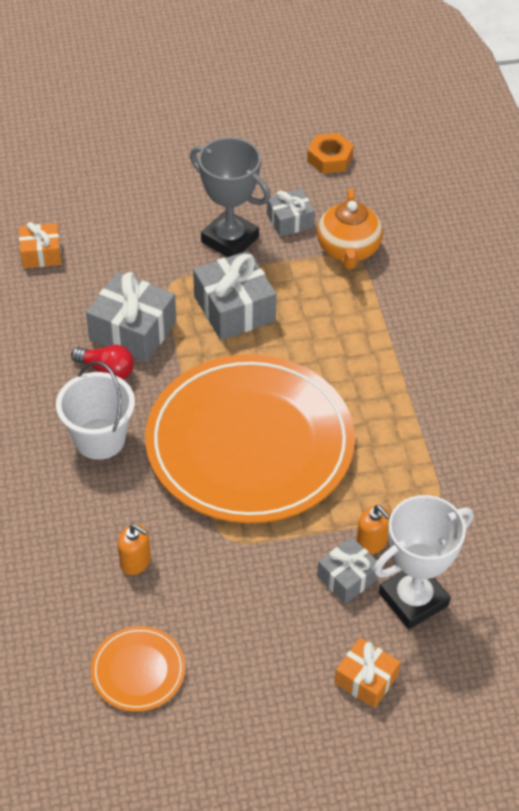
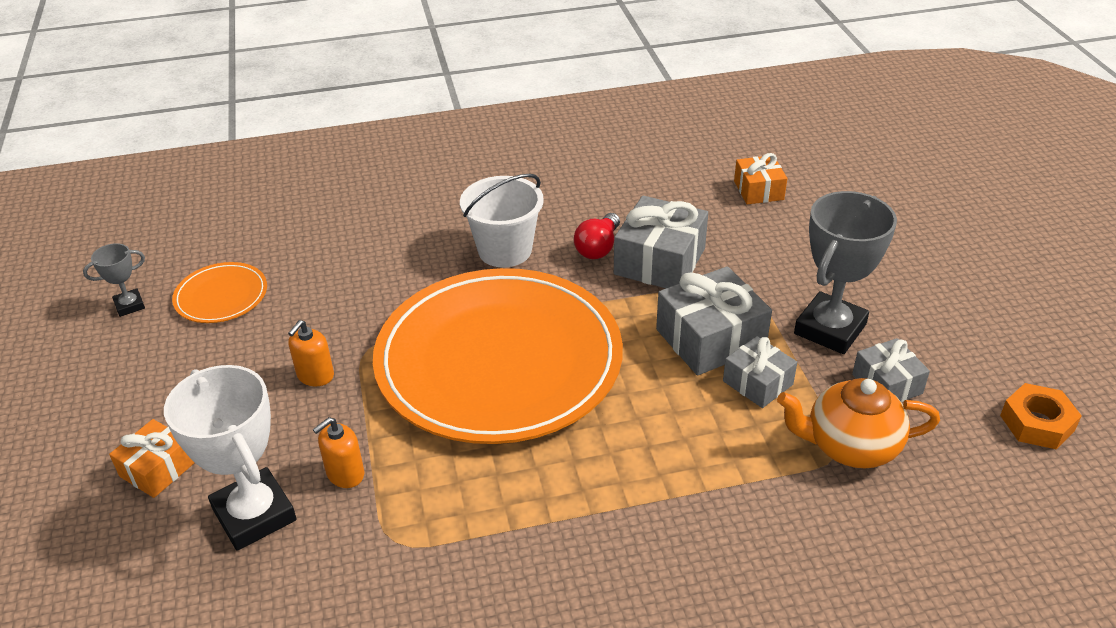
camera: 90 degrees right, 10 degrees down
orange soap dispenser [118,524,151,575] -> orange soap dispenser moved to [288,320,334,386]
grey gift [317,537,379,604] -> grey gift moved to [723,336,797,408]
none -> grey trophy [83,243,145,317]

